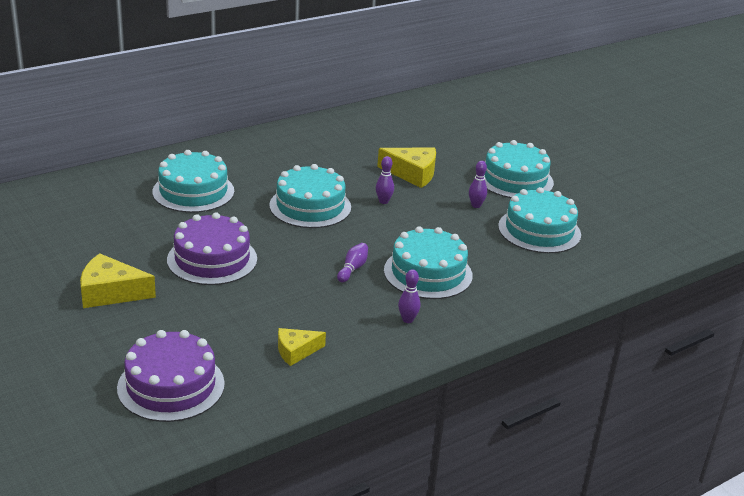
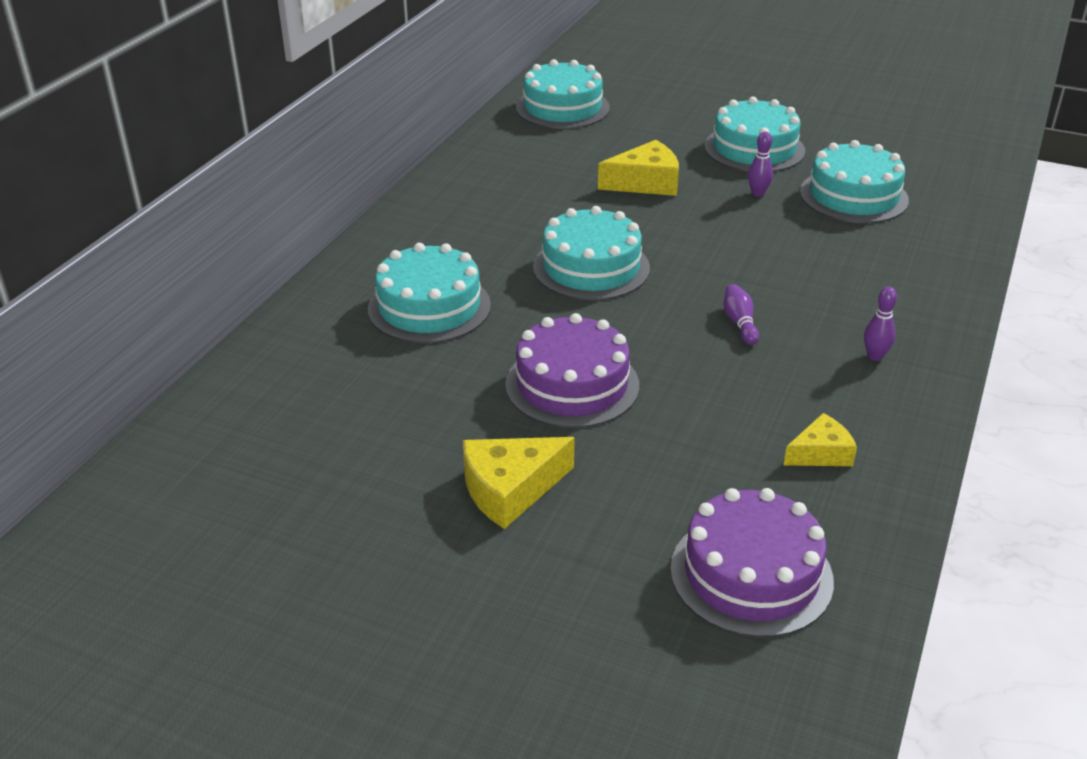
camera: 30 degrees left, 5 degrees up
yellow cheese [278,328,326,366] -> yellow cheese turned 150 degrees counterclockwise [784,413,857,466]
purple bowling pin [376,156,394,204] -> none
turquoise cake [384,226,473,299] -> turquoise cake moved to [516,59,610,129]

